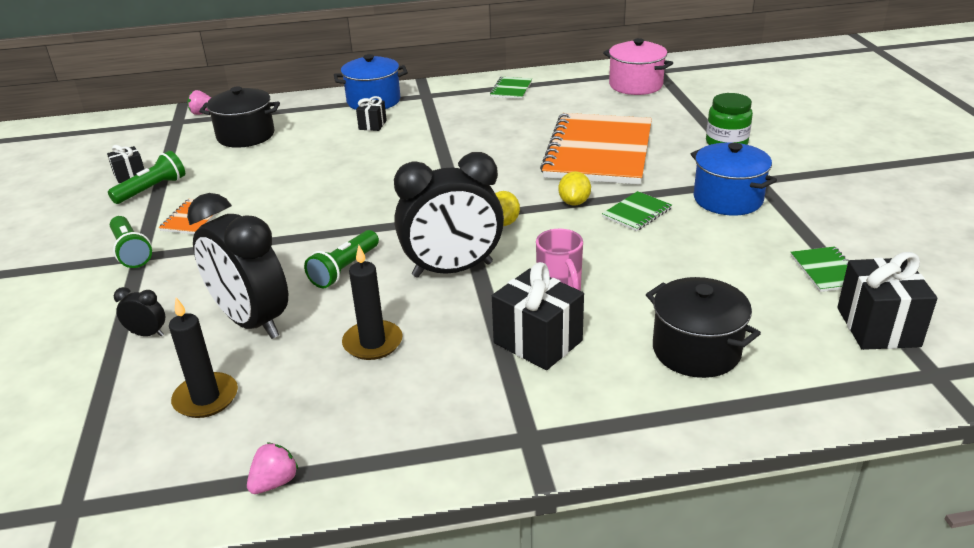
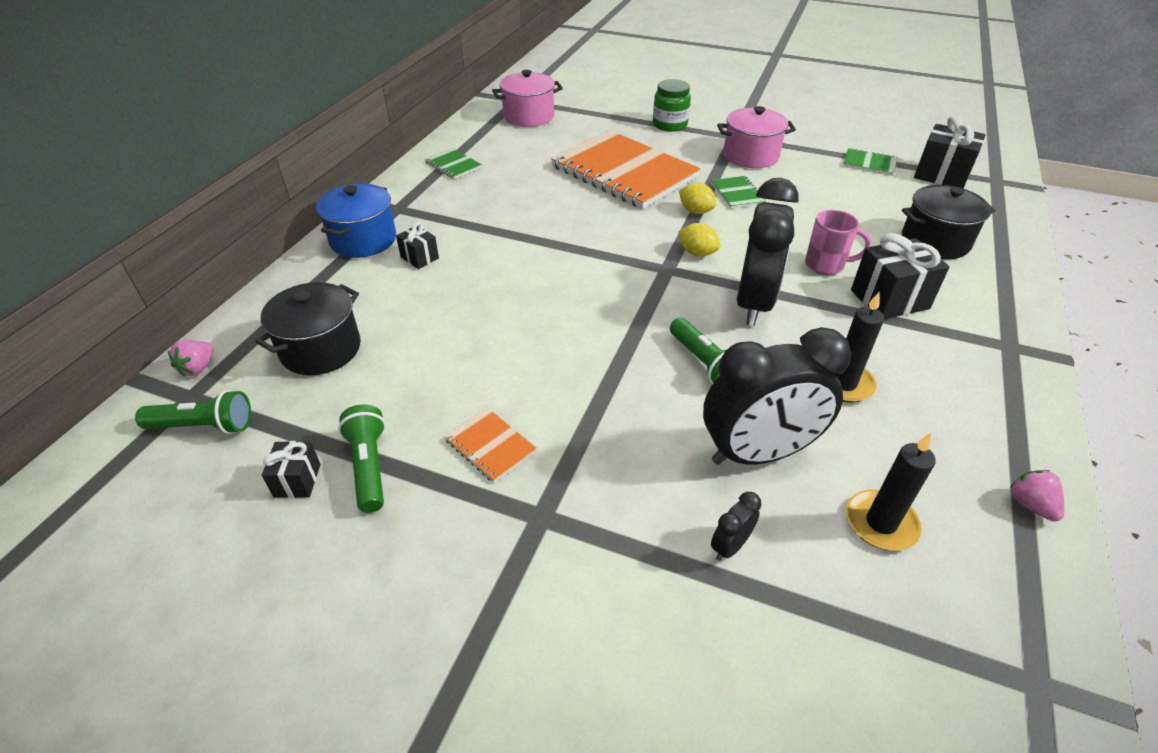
camera: 60 degrees left, 10 degrees up
green flashlight [110,216,152,268] -> green flashlight moved to [135,390,251,434]
blue pot [691,143,777,215] -> pink pot [717,106,796,168]

